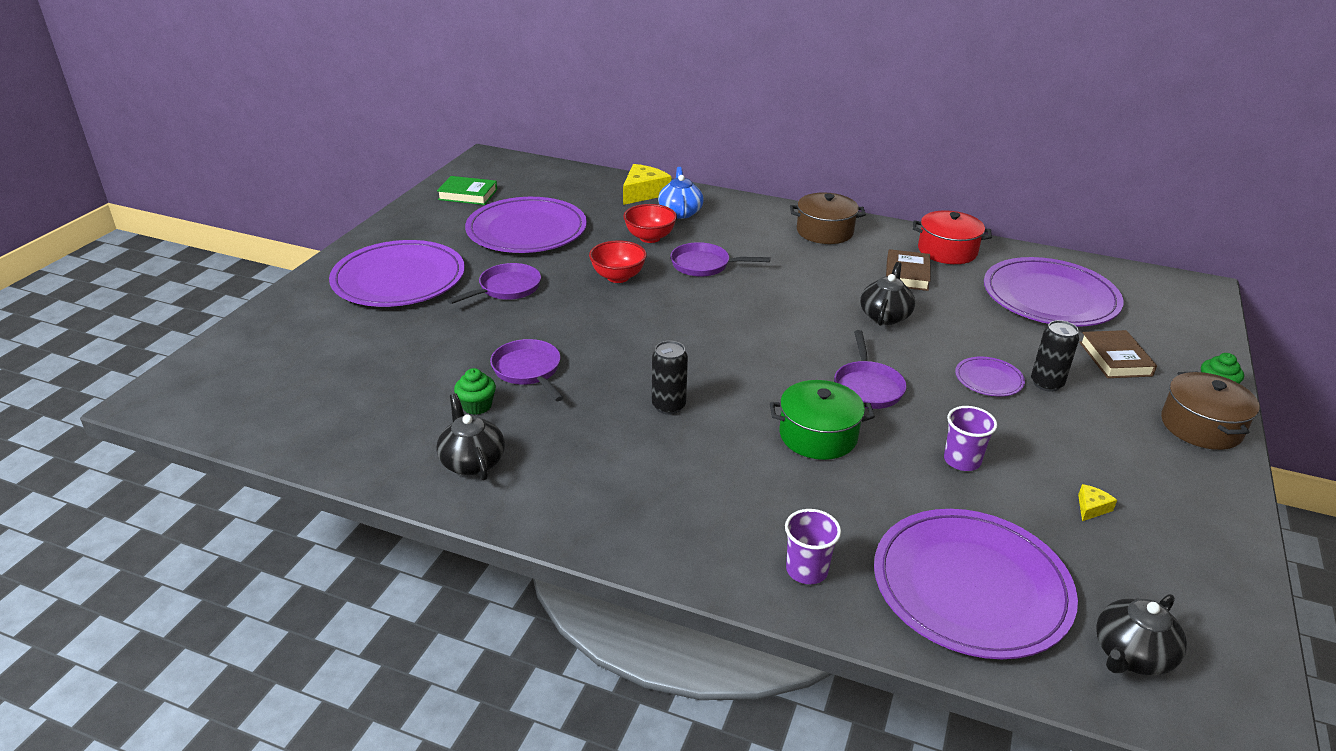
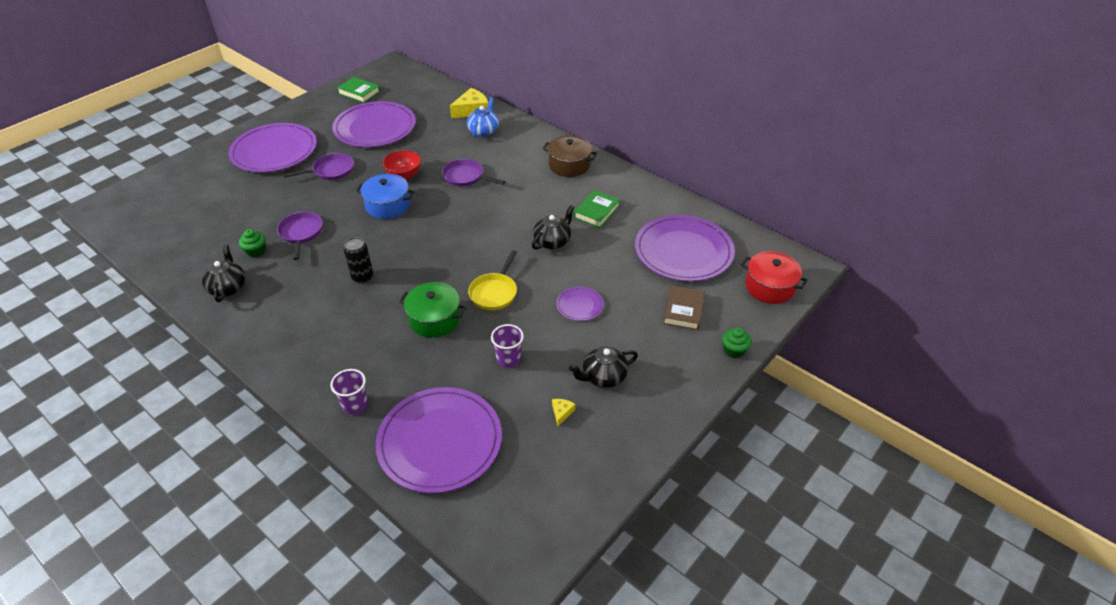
camera: 20 degrees right, 10 degrees up
red bowl [623,204,677,243] -> none
purple pan [834,330,907,409] -> yellow pan [468,250,517,310]
brown book [886,249,931,291] -> green book [574,190,620,228]
red pot [913,210,992,264] -> red pot moved to [741,251,808,304]
black can [1031,320,1079,392] -> none
yellow cheese [1078,484,1117,521] -> yellow cheese turned 45 degrees counterclockwise [552,399,575,426]
black teapot [1096,594,1187,676] -> black teapot moved to [569,347,638,388]
brown pot [1161,372,1260,450] -> none
none -> blue pot [356,174,415,219]

